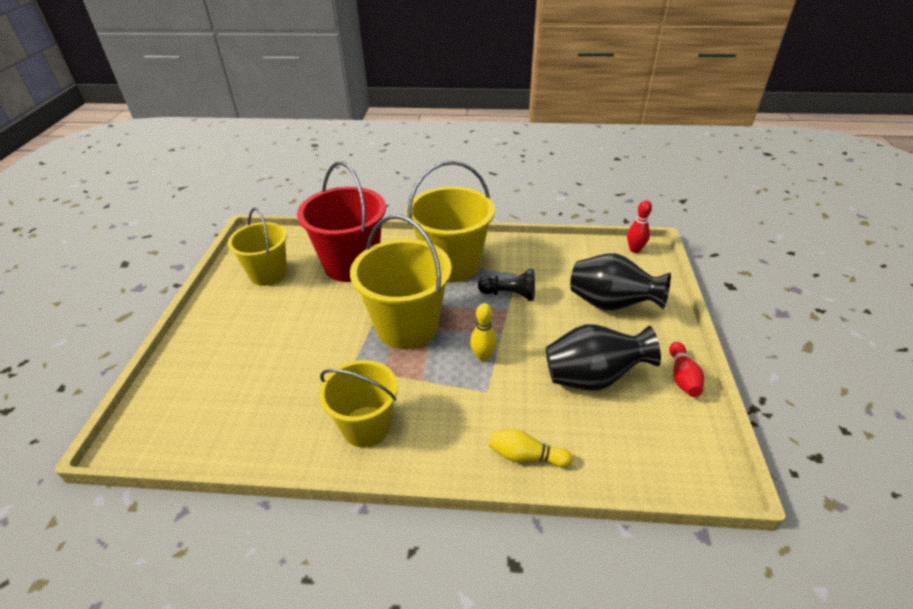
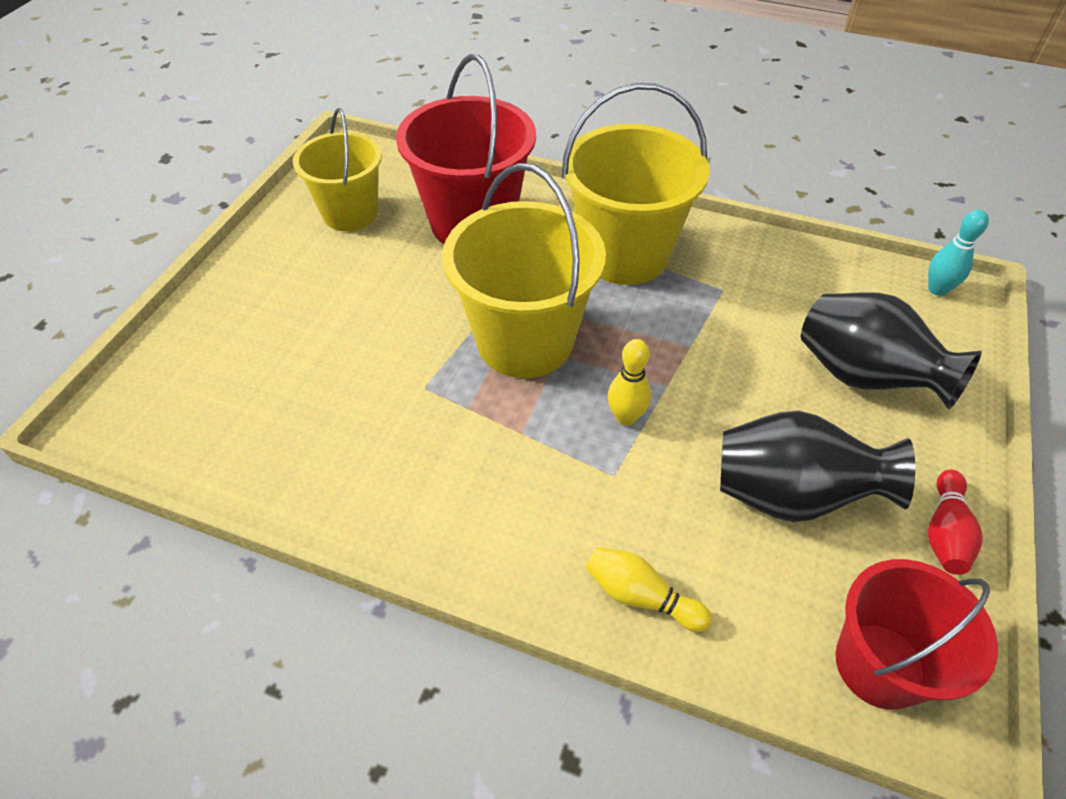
camera: 15 degrees right, 10 degrees up
yellow bucket [319,360,398,447] -> none
black pawn [478,269,535,301] -> none
red bowling pin [627,200,652,253] -> turquoise bowling pin [928,210,989,296]
none -> red bucket [836,559,998,710]

